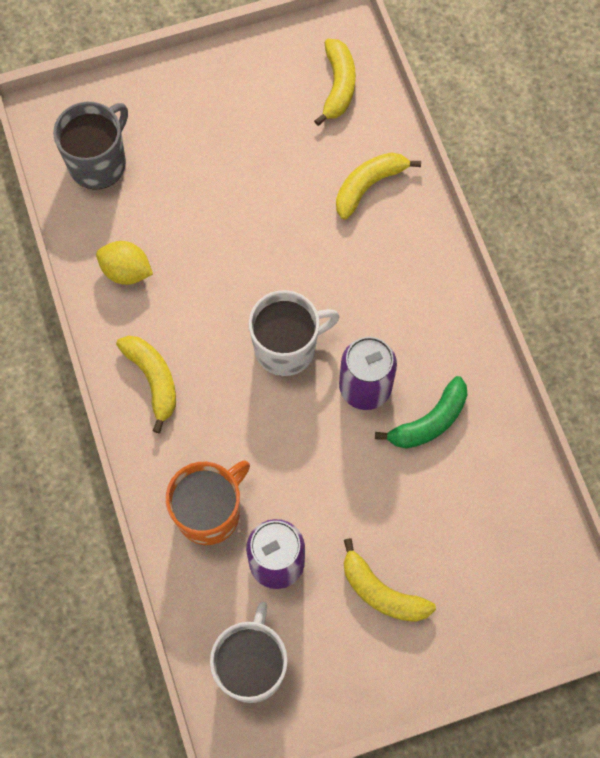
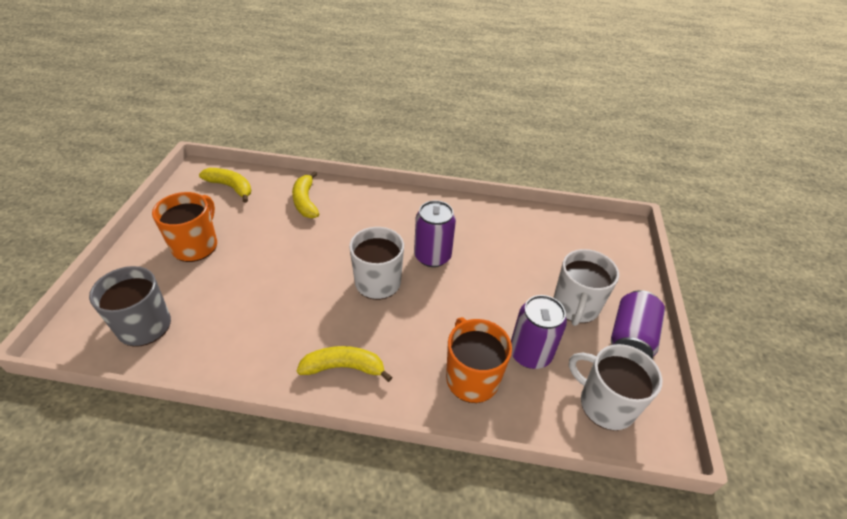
camera: 65 degrees left, 25 degrees down
yellow lemon [96,241,153,285] -> none
yellow banana [344,538,436,622] -> white mug [553,249,619,326]
green banana [375,376,467,449] -> none
none -> orange mug [152,192,217,262]
none -> purple can [611,290,665,359]

